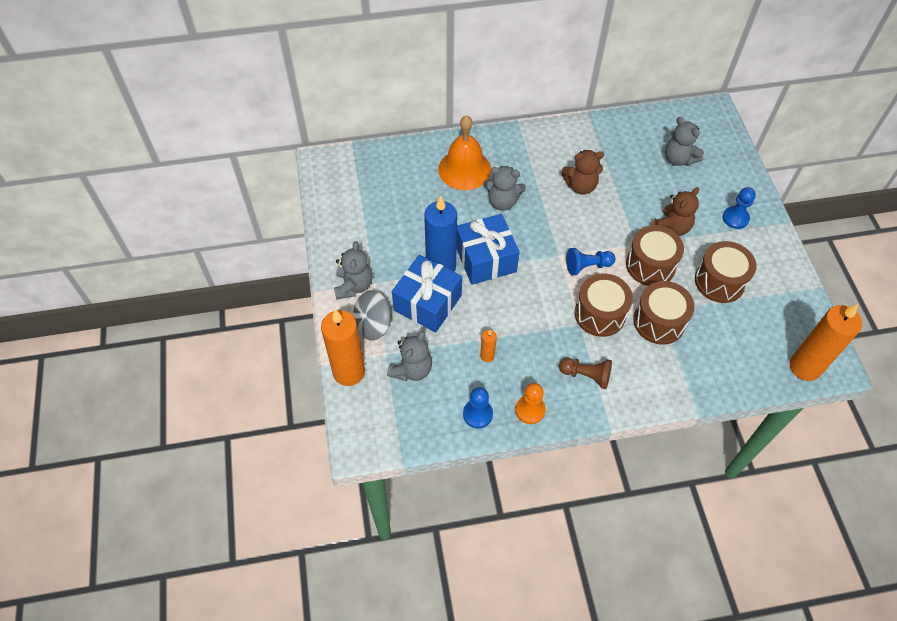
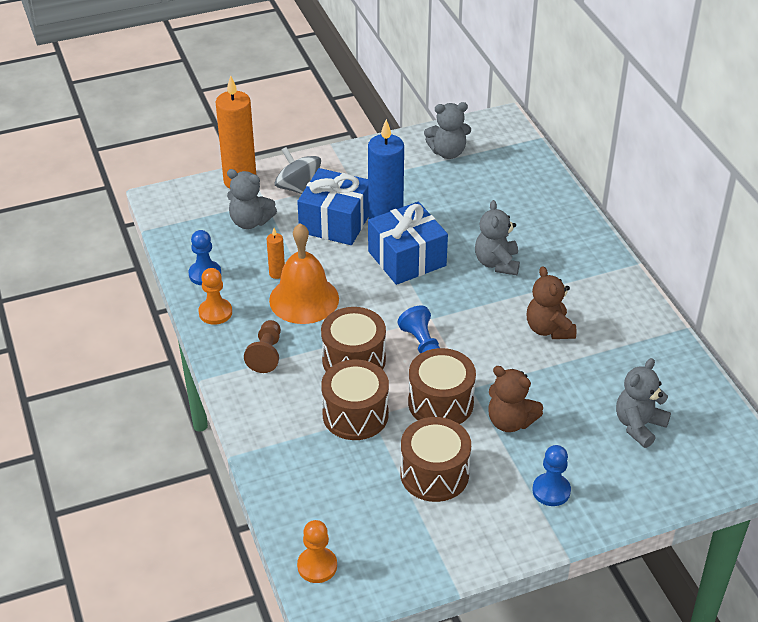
camera: 80 degrees right, 15 degrees down
grey teddy bear [334,241,372,299] -> grey teddy bear moved to [424,102,471,159]
orange bell [438,115,491,190] -> orange bell moved to [269,223,339,324]
orange candle [790,304,862,381] -> orange pawn [297,520,337,583]

